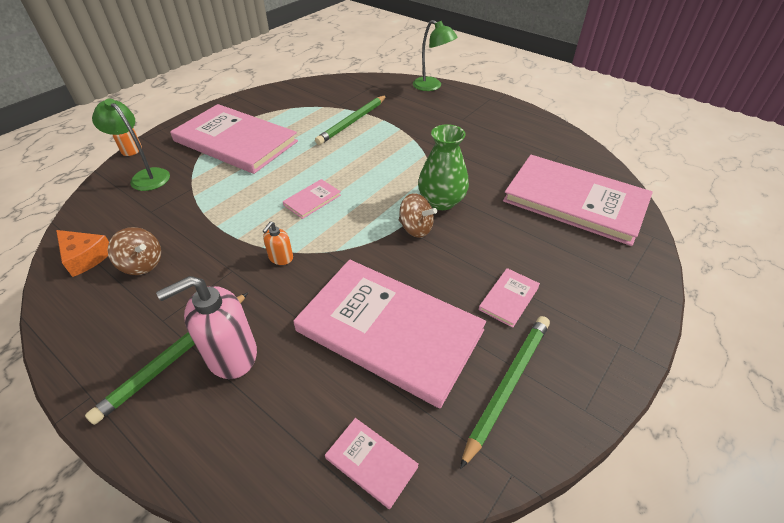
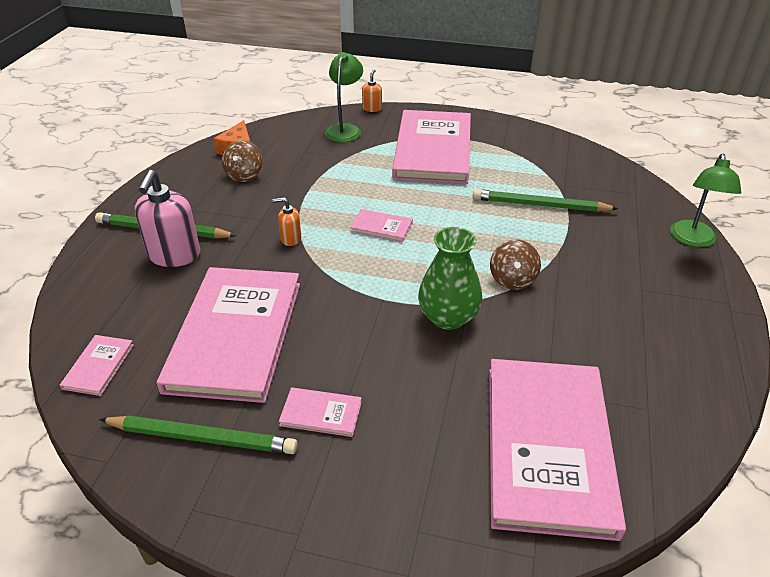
camera: 65 degrees right, 5 degrees down
pink soap dispenser [156,276,257,379] -> pink soap dispenser turned 120 degrees counterclockwise [135,170,200,267]
brown spinning top [399,193,437,238] -> brown spinning top moved to [490,240,541,290]

